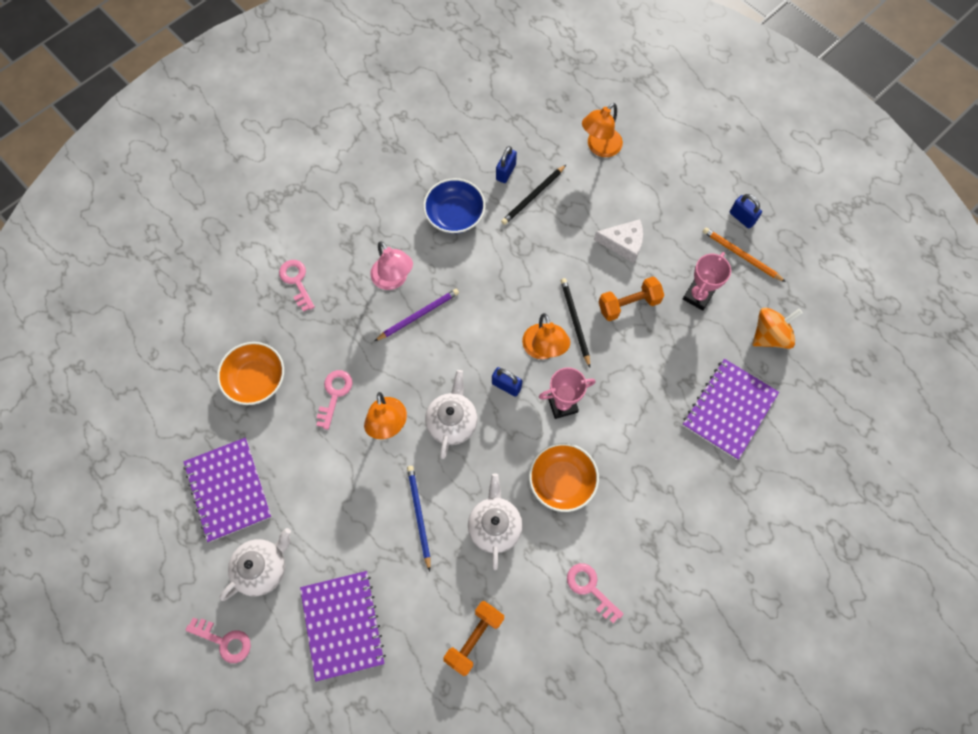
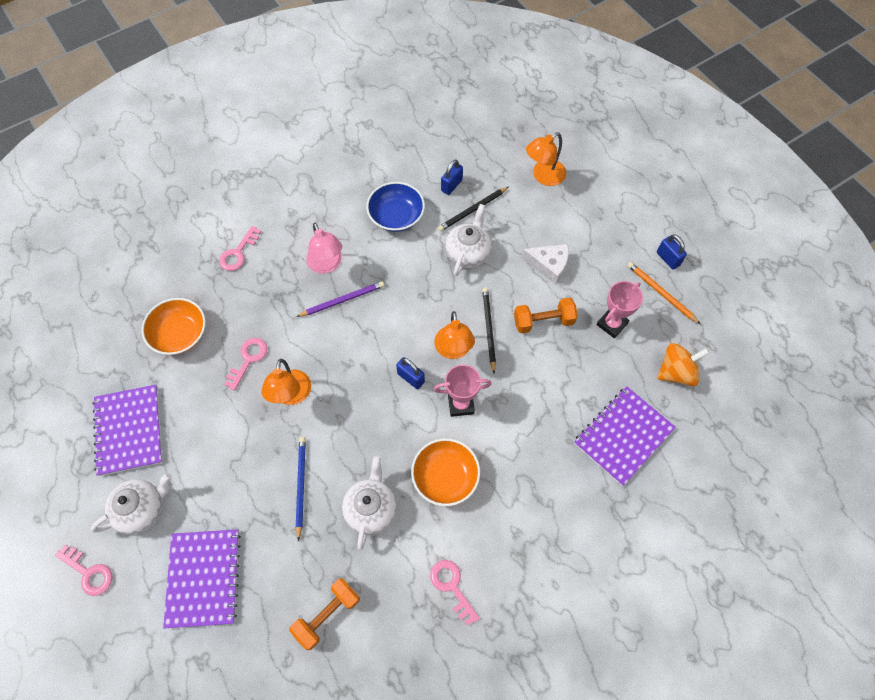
camera: 10 degrees right, 5 degrees down
pink key [279,260,315,312] -> pink key turned 135 degrees counterclockwise [219,226,261,271]
white teapot [425,370,478,459] -> white teapot moved to [445,204,491,276]

